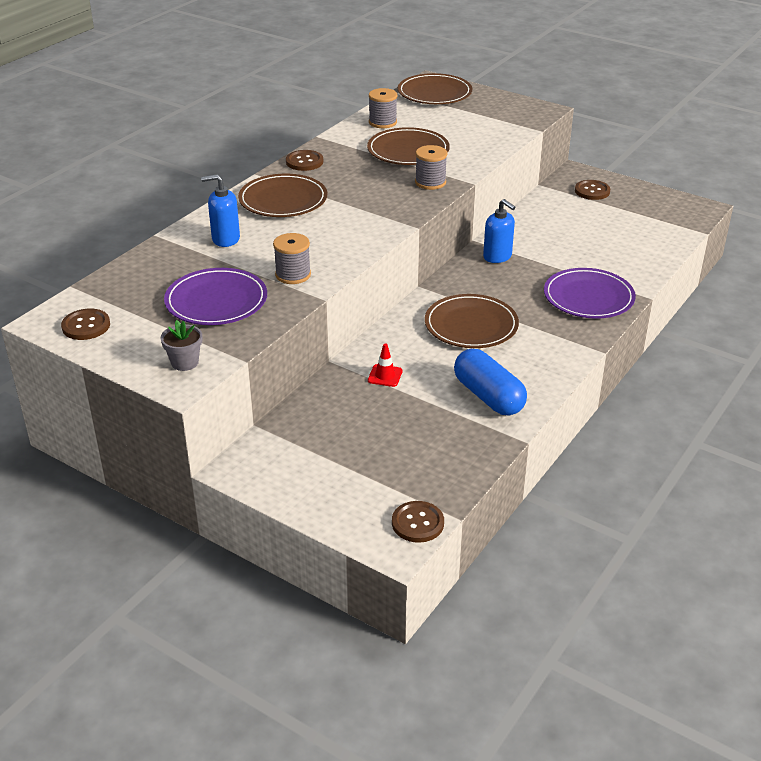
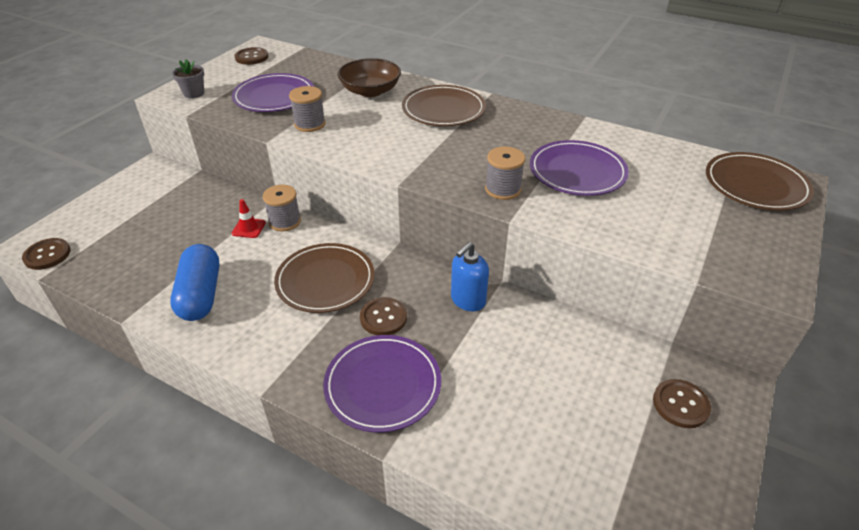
camera: 85 degrees right, 5 degrees up
blue soap dispenser [201,174,240,247] -> brown bowl [337,58,401,97]
brown button [286,150,323,171] -> brown button moved to [360,297,407,335]
brown plate [367,127,450,165] -> purple plate [530,140,629,196]
grey spool [369,88,397,128] -> grey spool moved to [263,185,301,232]
blue capsule [454,349,527,416] -> blue capsule turned 60 degrees counterclockwise [170,244,220,321]

